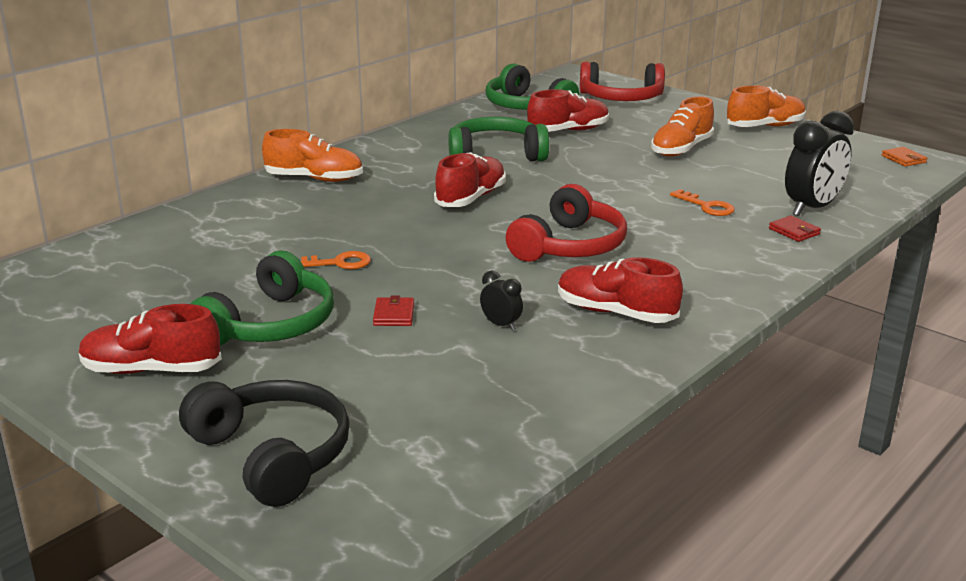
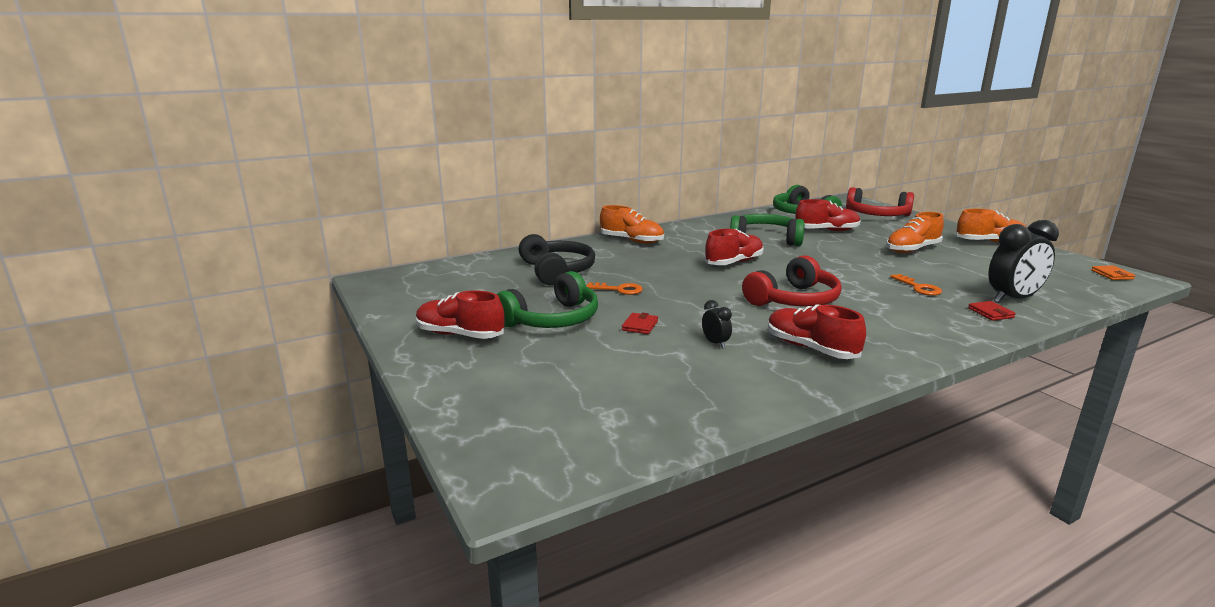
camera: 20 degrees right, 5 degrees down
black headphones [179,380,350,507] -> black headphones moved to [519,234,595,285]

